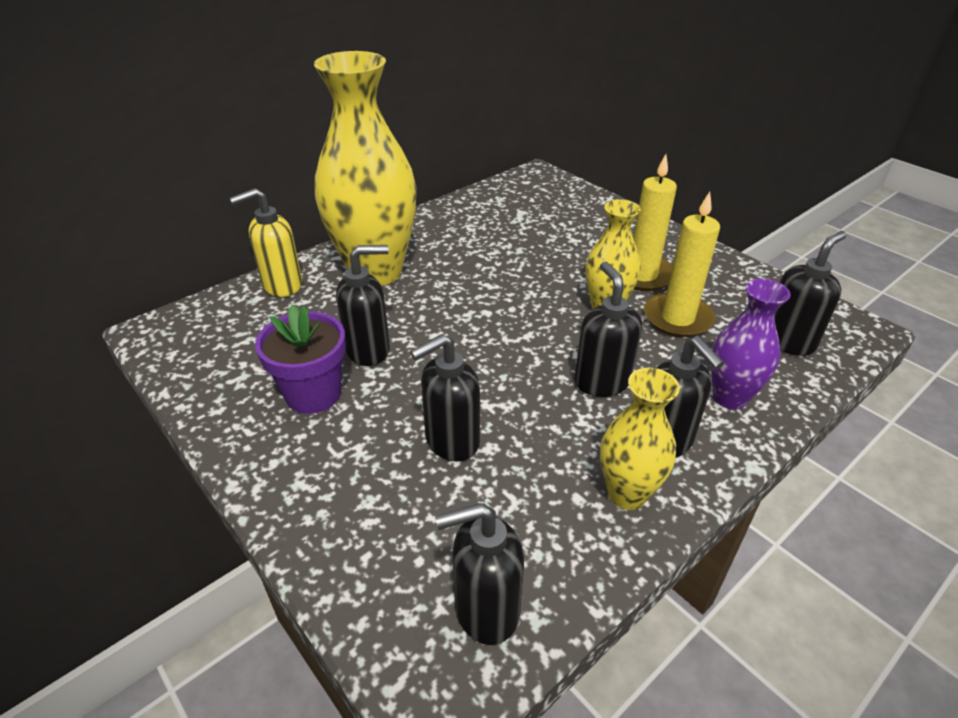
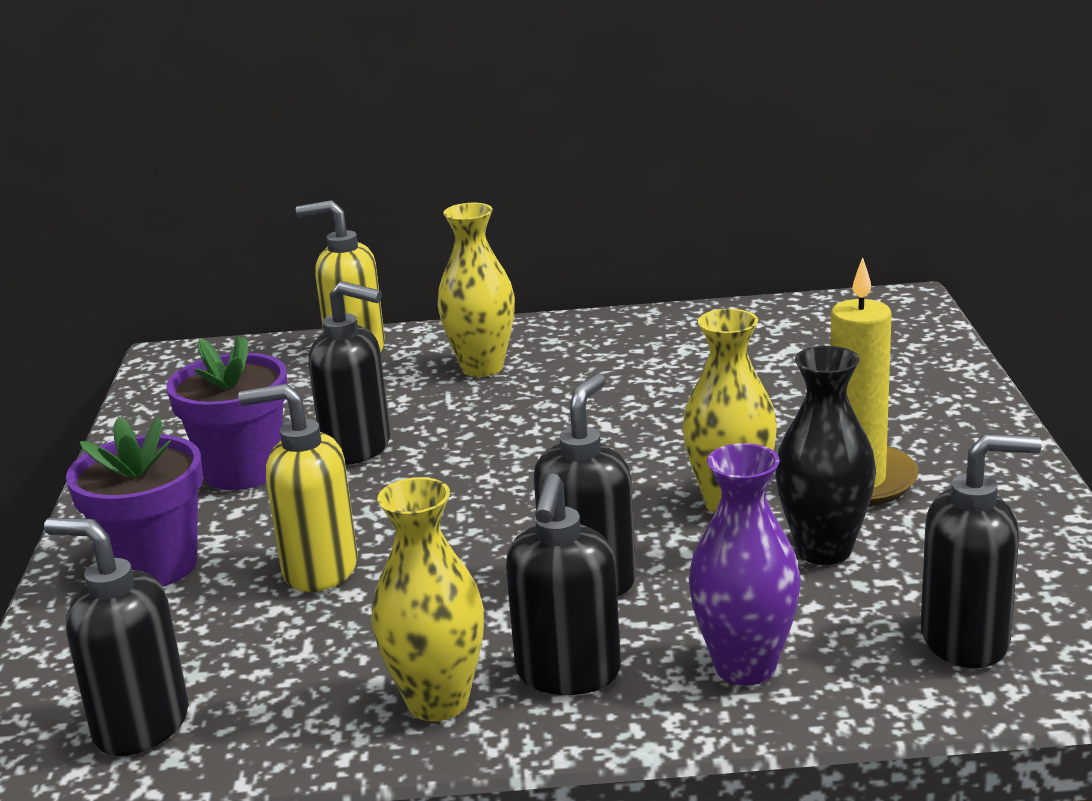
camera: 40 degrees right, 15 degrees down
yellow vase [314,51,417,286] -> yellow vase [438,203,515,377], size x0.52
black soap dispenser [410,334,480,462] -> yellow soap dispenser [238,384,358,592]
yellow candle [644,192,720,337] -> black vase [775,346,876,565]
none -> purple flower pot [66,417,203,586]

